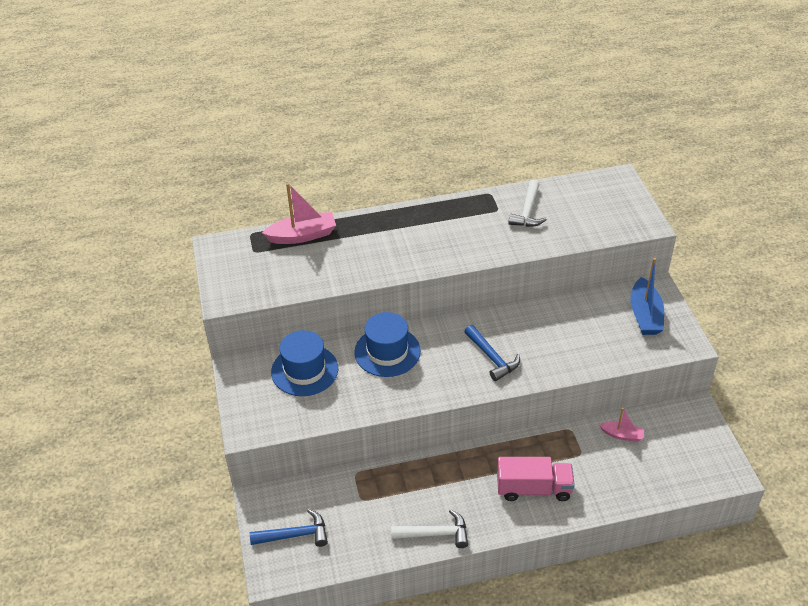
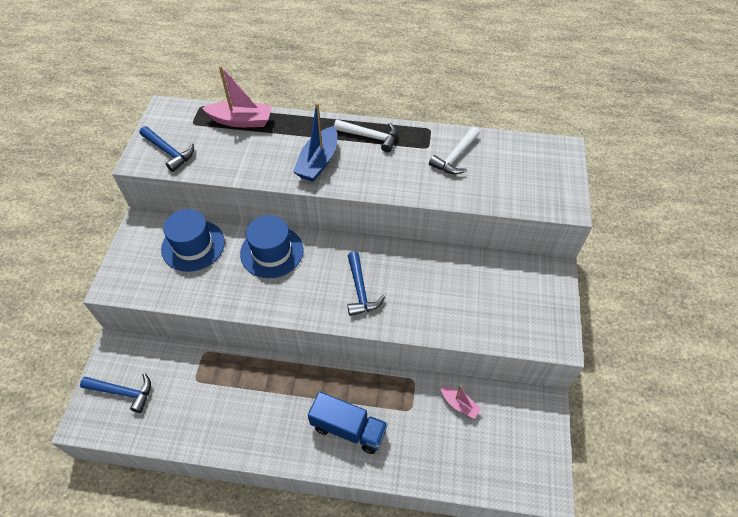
camera: 20 degrees right, 10 degrees up
white hammer [391,509,468,548] -> white hammer moved to [334,120,397,152]
pink truck [497,457,575,501] -> blue truck [308,392,388,454]
blue boat [630,258,664,335] -> blue boat moved to [293,103,337,182]
none -> blue hammer [139,126,194,172]

